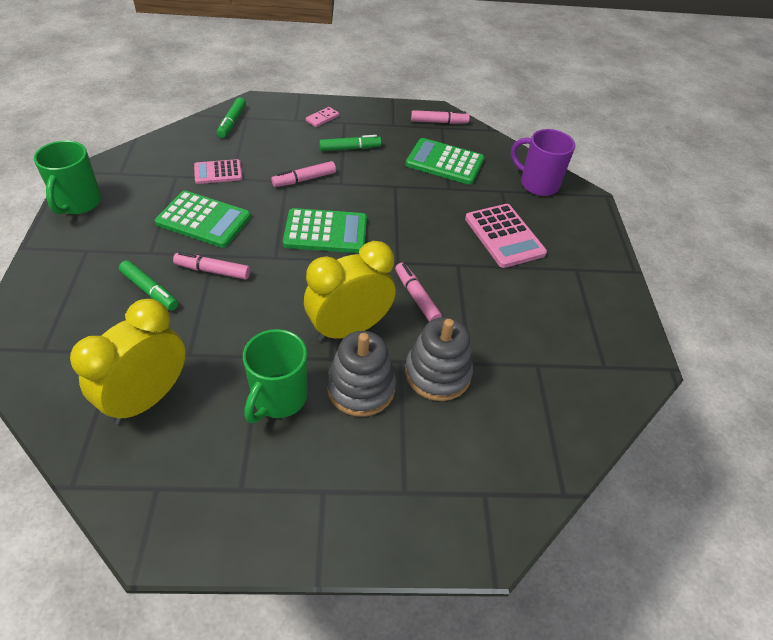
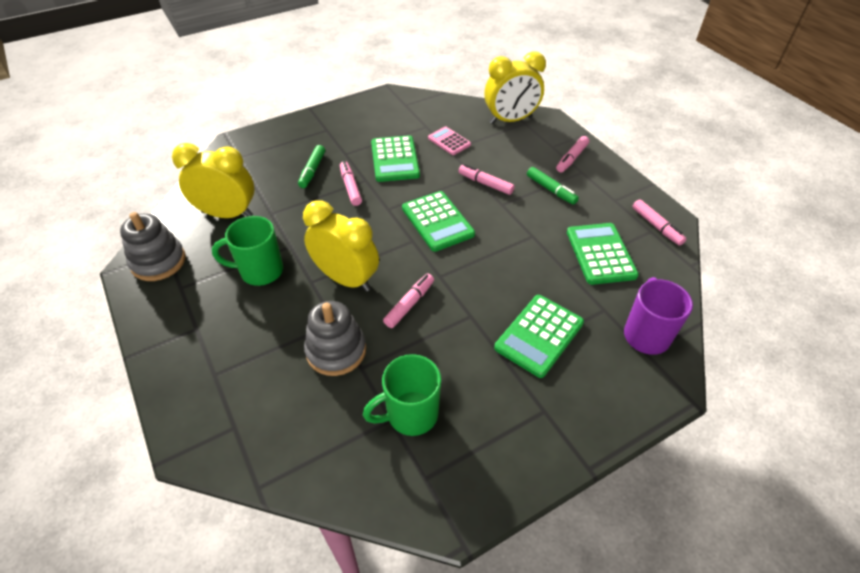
camera: 65 degrees right, 0 degrees up
green mug [34,140,101,214] -> green mug moved to [363,354,441,436]
green marker [217,97,246,138] -> yellow clock [484,51,546,124]
pink domino [306,107,339,127] -> pink marker [556,136,589,172]
grey stacking toy [327,331,396,417] -> grey stacking toy moved to [120,212,185,281]
pink calculator [465,204,547,268] -> green calculator [494,295,584,378]

